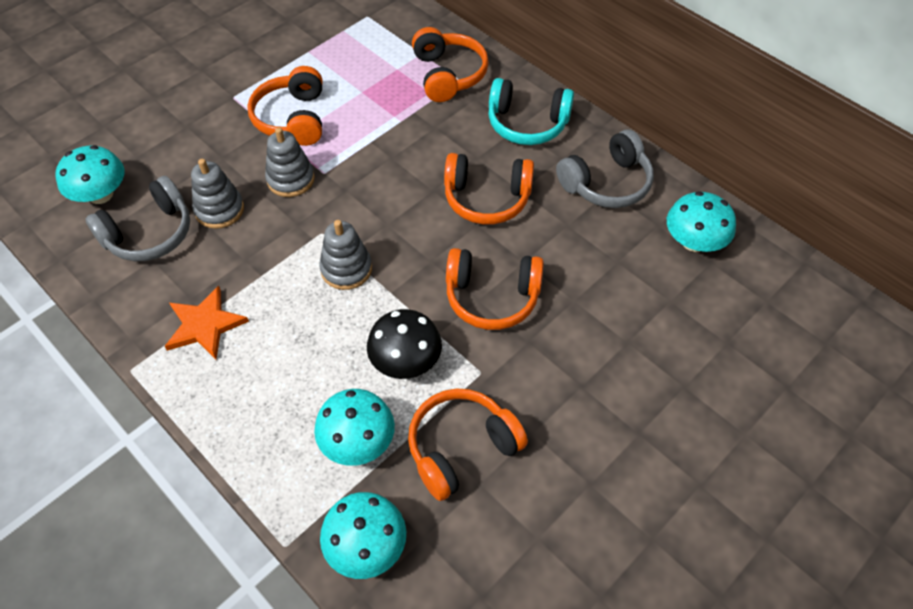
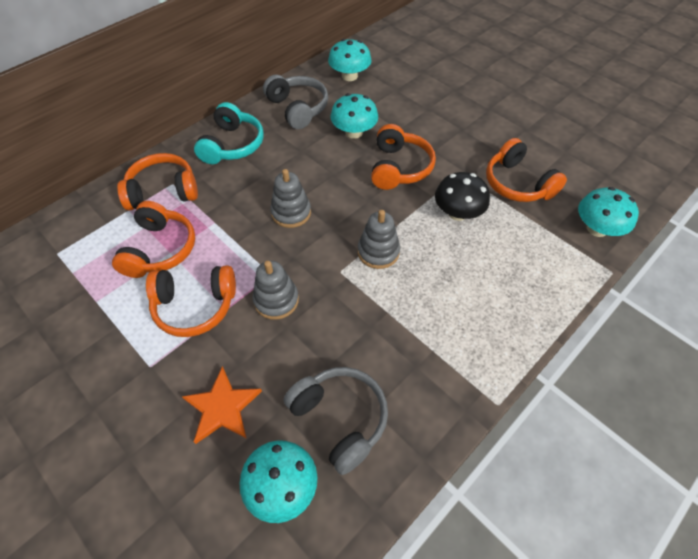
camera: 90 degrees left, 0 degrees up
orange star [165,286,249,360] -> orange star moved to [181,366,262,444]
grey stacking toy [191,159,244,229] -> grey stacking toy moved to [270,169,311,228]
turquoise mushroom [314,389,395,466] -> turquoise mushroom moved to [331,93,378,139]
orange headphones [444,153,534,225] -> orange headphones moved to [112,201,195,278]

